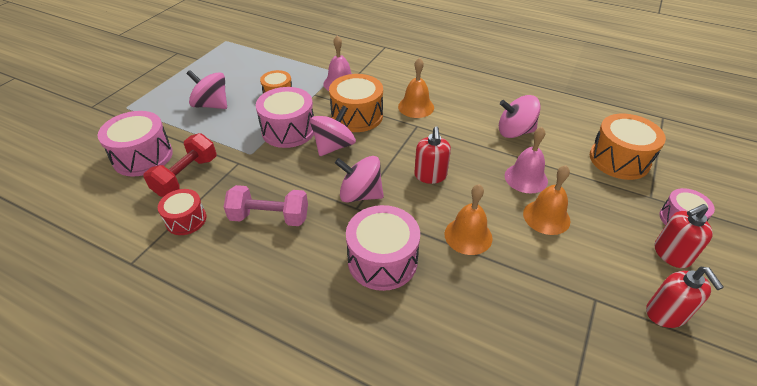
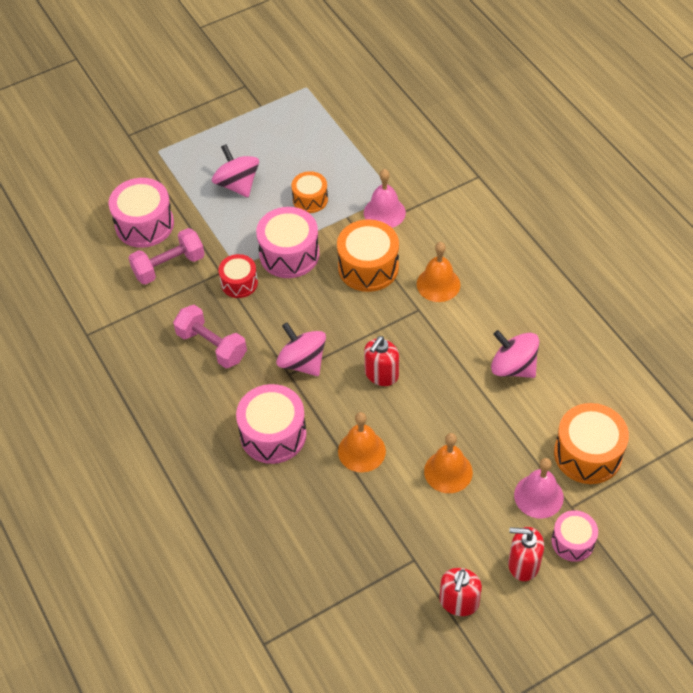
camera: 35 degrees right, 10 degrees up
red dumbbell [143,133,216,197] -> pink dumbbell [129,228,205,285]
red drum [158,189,206,235] -> red drum moved to [218,254,258,298]
pink spinning top [310,106,356,156] -> none
pink bell [505,127,548,194] -> pink bell moved to [514,458,564,518]

